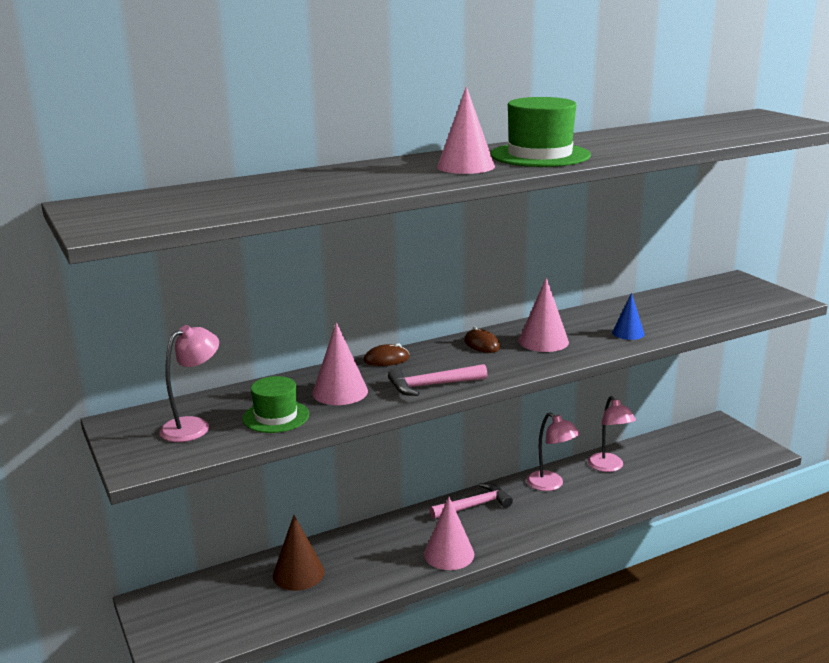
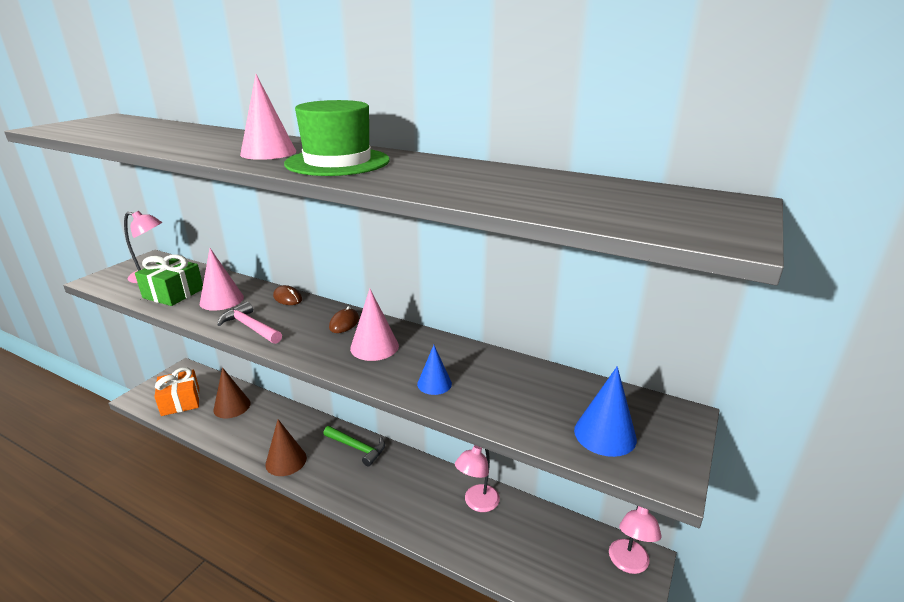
camera: 55 degrees right, 5 degrees up
green hat [242,376,309,433] -> green gift [135,254,203,306]
pink cone [424,497,474,570] -> brown cone [265,419,307,476]
pink hammer [430,483,513,519] -> green hammer [323,426,385,467]
pink lamp [527,413,580,491] -> pink lamp moved to [609,506,662,574]
none -> orange gift [154,367,200,416]
none -> blue cone [574,366,637,457]

